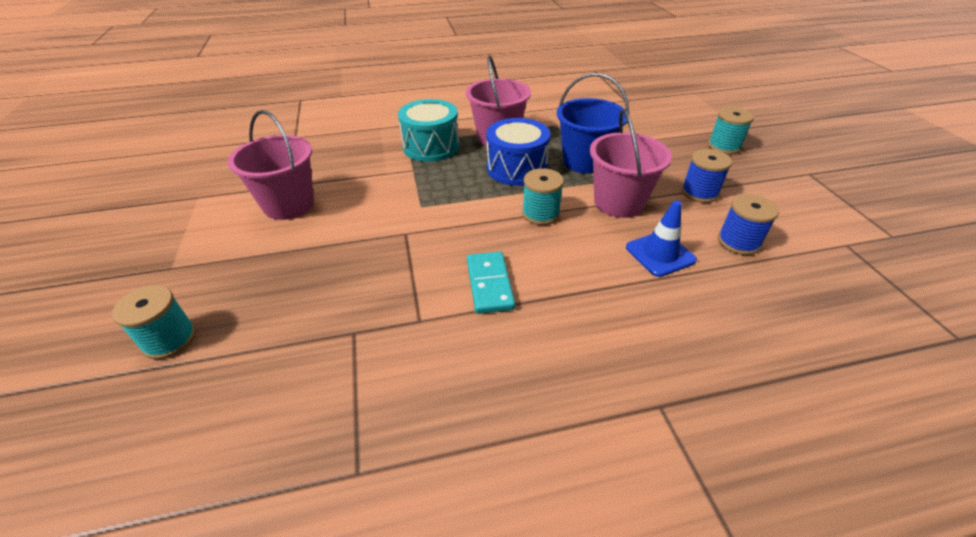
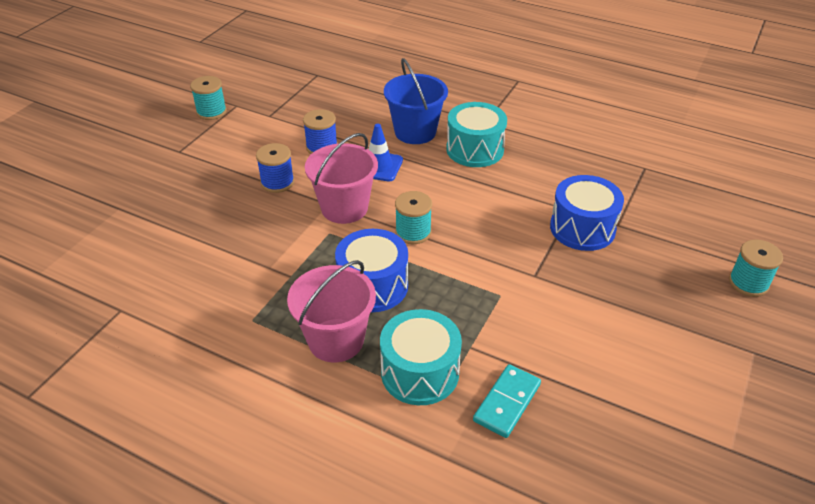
camera: 140 degrees left, 0 degrees up
pink bucket [228,110,314,220] -> none
turquoise domino [467,252,515,314] -> turquoise domino moved to [473,364,541,438]
blue bucket [557,73,629,174] -> blue bucket moved to [384,58,448,144]
turquoise spool [708,107,754,154] -> turquoise spool moved to [190,76,227,120]
none -> turquoise drum [447,102,507,167]
none -> blue drum [550,175,624,251]

